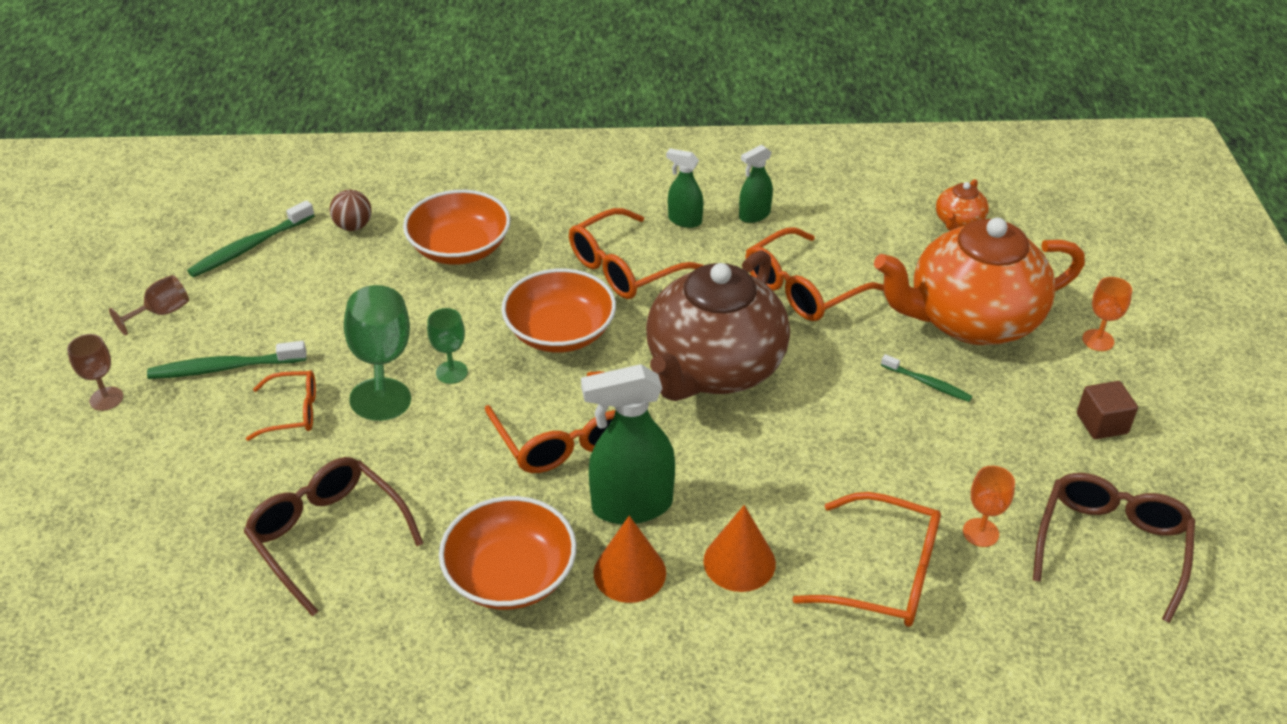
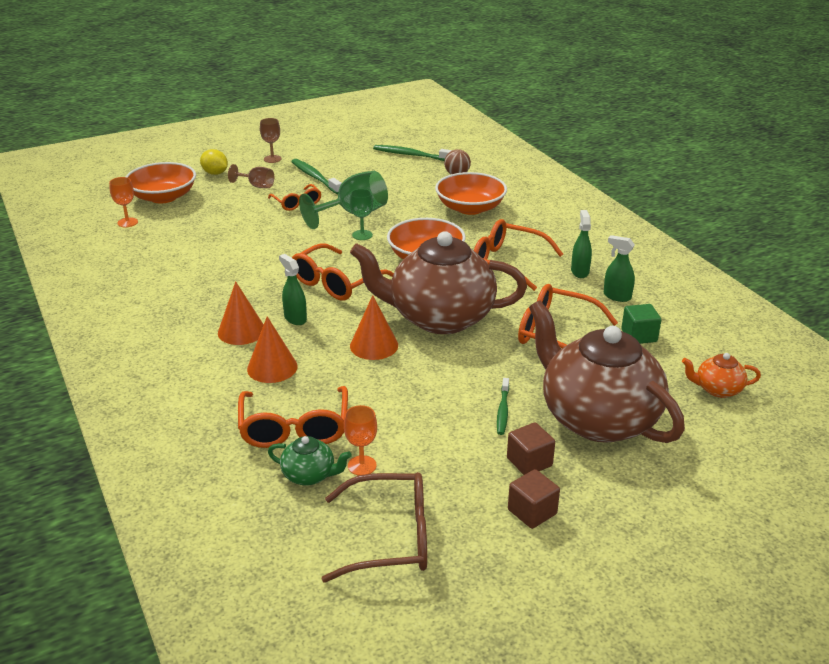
camera: 65 degrees right, 10 degrees down
brown goblet [109,275,189,336] -> brown goblet moved to [228,164,274,188]
brown glasses [243,457,424,616] -> none
orange bowl [439,496,576,610] -> orange bowl moved to [126,162,196,203]
green spray bottle [581,364,675,524] -> green spray bottle [279,254,307,325], size x0.54
orange teapot [874,217,1085,345] -> brown teapot [529,300,685,443]
orange goblet [1082,277,1132,351] -> orange goblet moved to [109,177,138,227]
none -> yellow lemon [200,149,228,175]
none -> green teapot [268,436,352,486]
none -> orange cone [350,295,398,360]
none -> brown cube [507,422,555,475]
none -> green cube [621,304,661,344]

